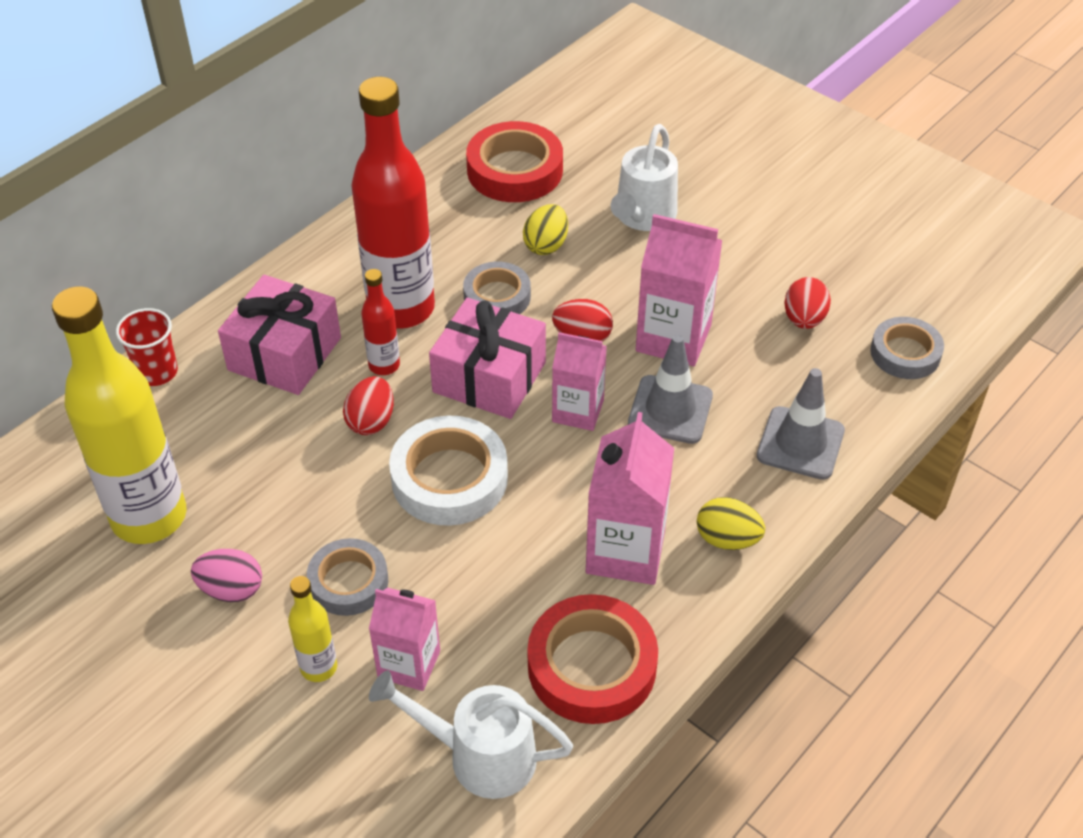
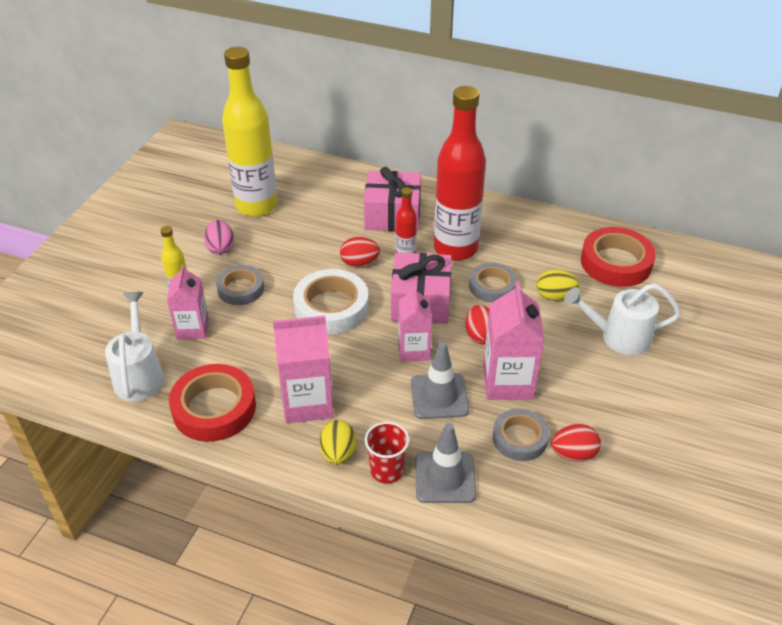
camera: 70 degrees right, 5 degrees down
red cup [116,308,178,386] -> red cup moved to [365,422,409,484]
grey tape [870,317,944,379] -> grey tape moved to [493,409,549,461]

